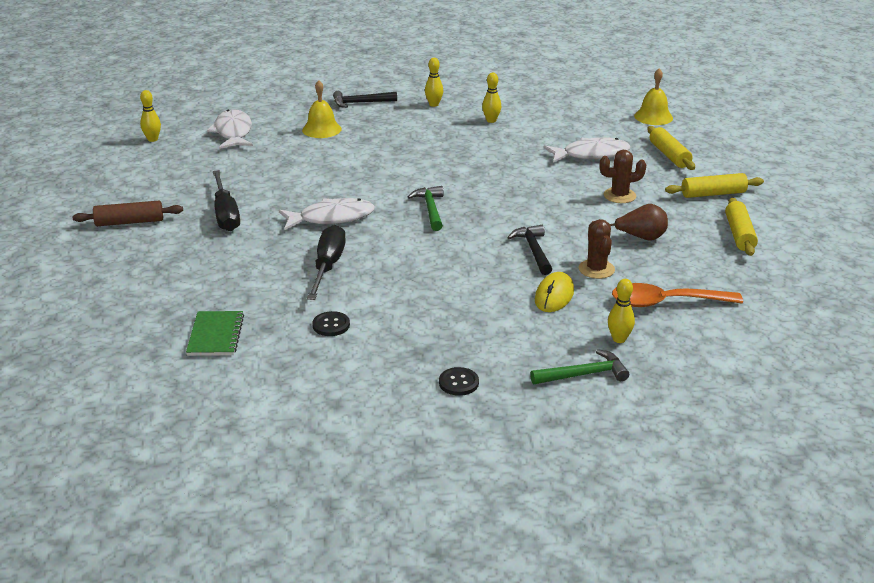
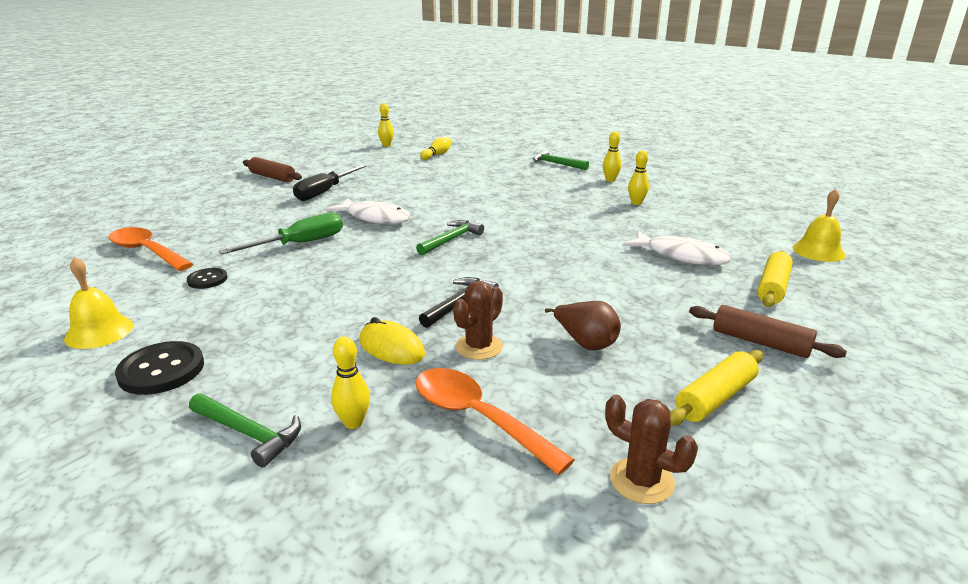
camera: 45 degrees right, 5 degrees down
green notebook [186,311,244,356] -> orange spoon [108,227,193,271]
white fish [207,110,253,149] -> yellow bowling pin [420,137,452,160]
yellow bell [302,80,342,138] -> yellow bell moved to [64,257,134,349]
black screwdriver [307,225,346,300] -> green screwdriver [219,212,343,254]
black hammer [333,91,397,108] -> green hammer [533,150,589,170]
black button [439,367,479,396] -> black button [115,341,204,395], size x1.66
yellow mouse [535,272,574,312] -> yellow mouse turned 60 degrees clockwise [359,317,425,365]
brown cactus [600,150,646,203] -> brown cactus moved to [605,395,698,504]
yellow rolling pin [665,173,764,198] -> brown rolling pin [689,305,847,358]

